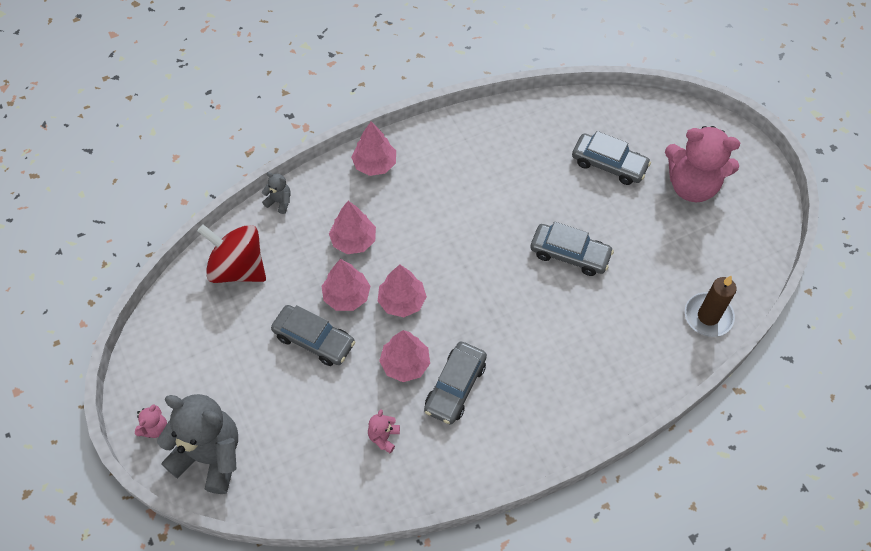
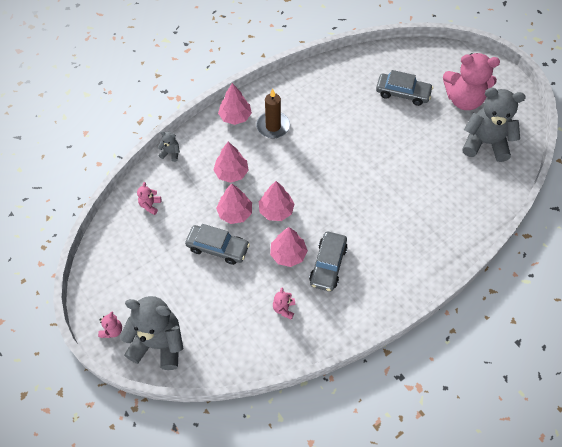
camera: 10 degrees left, 0 degrees up
red spinning top [197,224,266,283] -> pink teddy bear [137,182,161,215]
grey car [530,222,614,276] -> none
brown candle [685,276,737,337] -> brown candle moved to [256,89,290,138]
none -> grey teddy bear [462,88,526,162]

